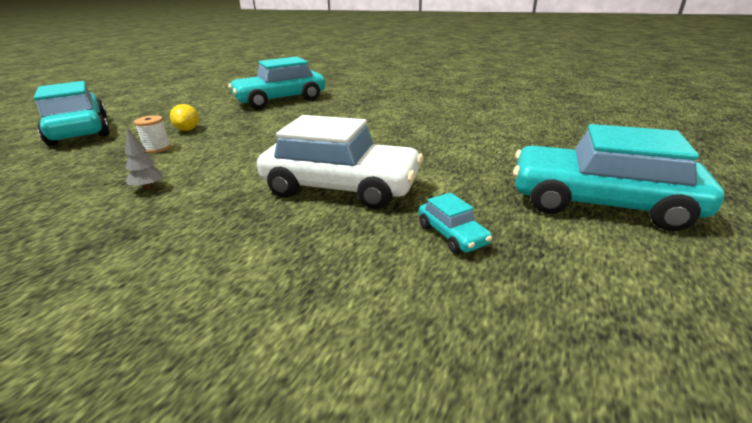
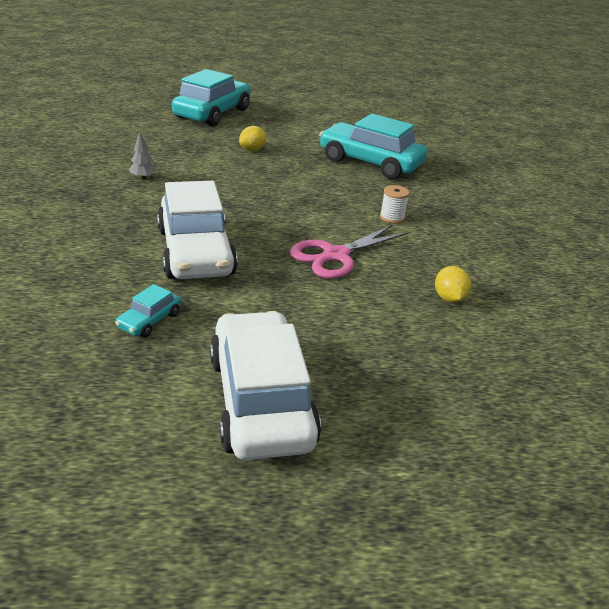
camera: 55 degrees right, 5 degrees up
white spool [134,115,171,153] -> white spool moved to [380,185,410,224]
turquoise car [513,124,724,231] -> white car [210,311,321,460]
none -> pink scissors [290,225,408,279]
none -> yellow lemon [435,266,471,303]

